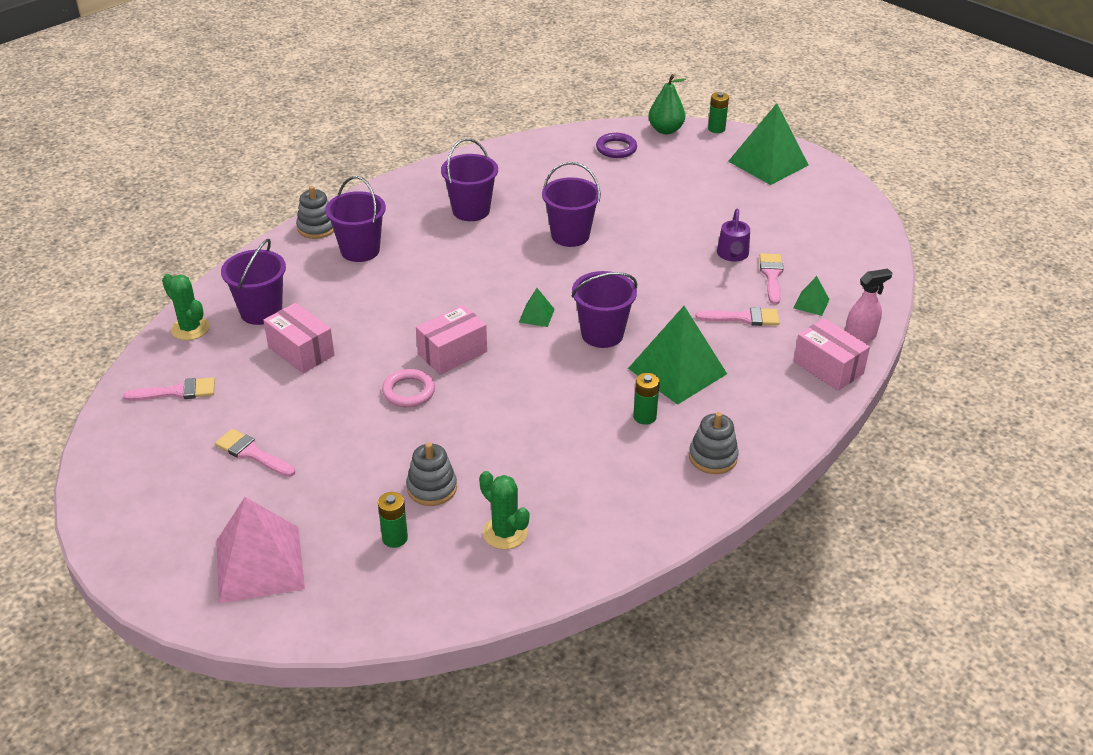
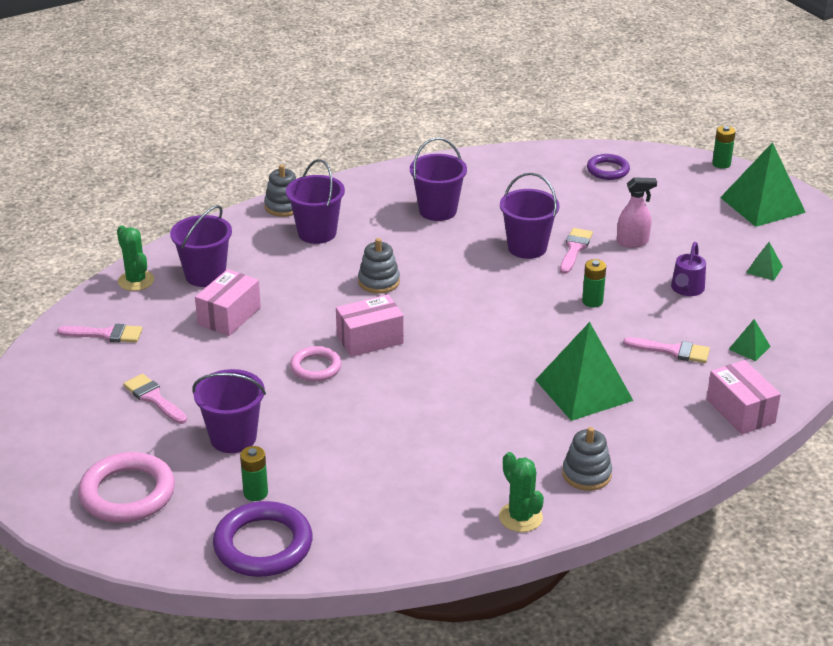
camera: 15 degrees right, 5 degrees down
pink pyramid [216,497,305,604] -> pink ring [78,452,175,523]
pink box [263,303,334,373] -> pink box turned 60 degrees clockwise [195,269,261,336]
grey stacking toy [406,442,457,506] -> grey stacking toy moved to [358,238,400,294]
green cactus [479,471,529,549] -> green cactus moved to [499,452,544,532]
green pyramid [519,288,555,327] -> green pyramid moved to [746,242,783,281]
purple bucket [572,271,637,348] -> purple bucket moved to [192,369,266,453]
green battery [633,373,660,425] -> green battery moved to [582,259,606,307]
green pear [648,74,686,134] -> none
pink brush [760,253,783,305] -> pink brush moved to [560,228,593,274]
pink spray bottle [845,269,892,343] -> pink spray bottle moved to [617,177,657,248]
none -> purple ring [213,501,313,577]

